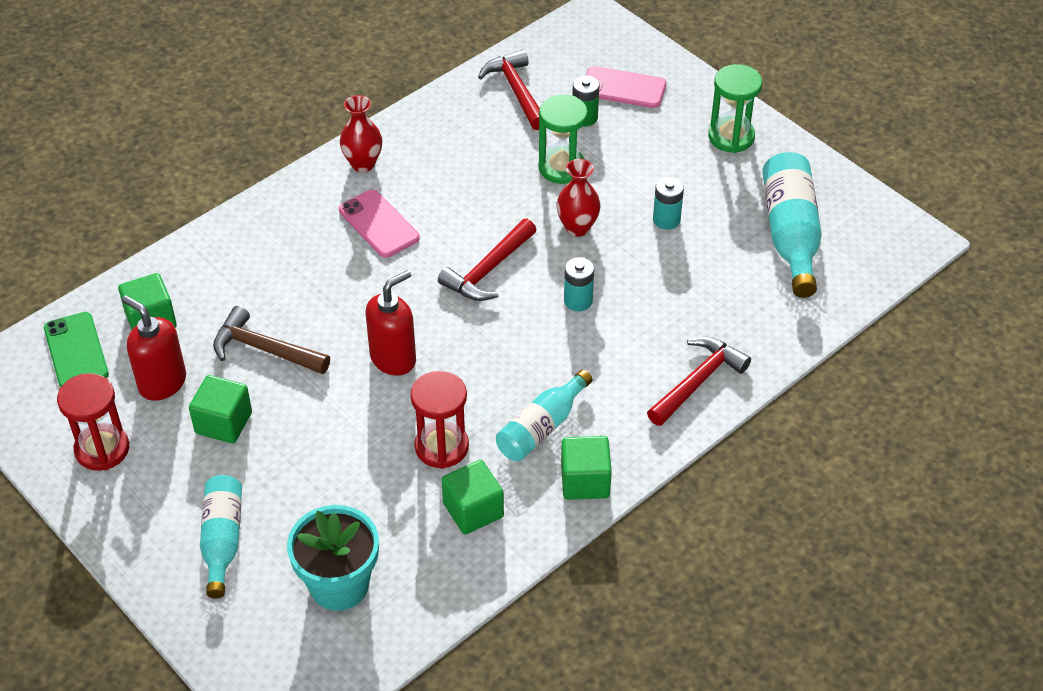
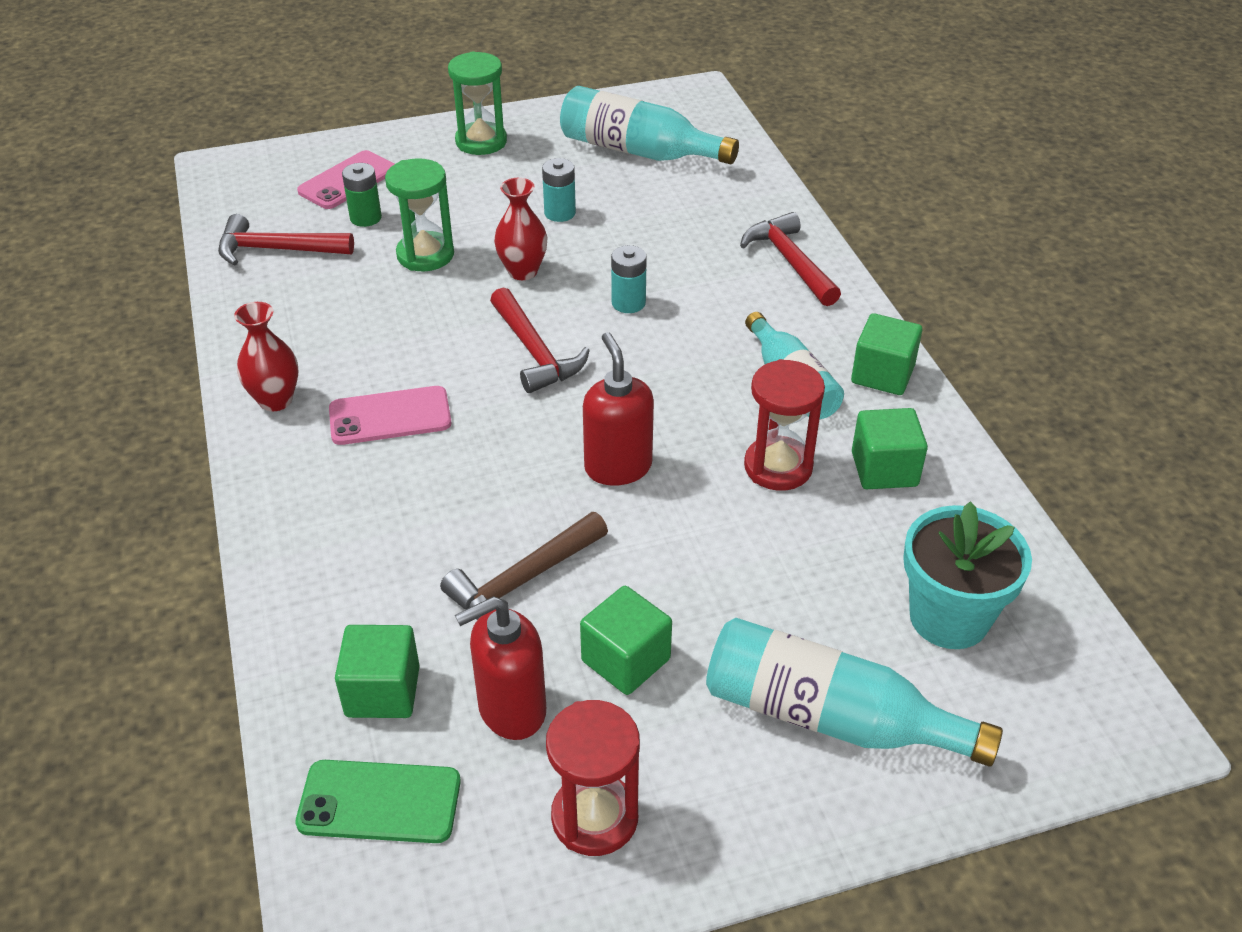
camera: 65 degrees left, 5 degrees down
turquoise bottle [200,475,242,599] -> turquoise bottle [706,618,1003,767], size x1.50

